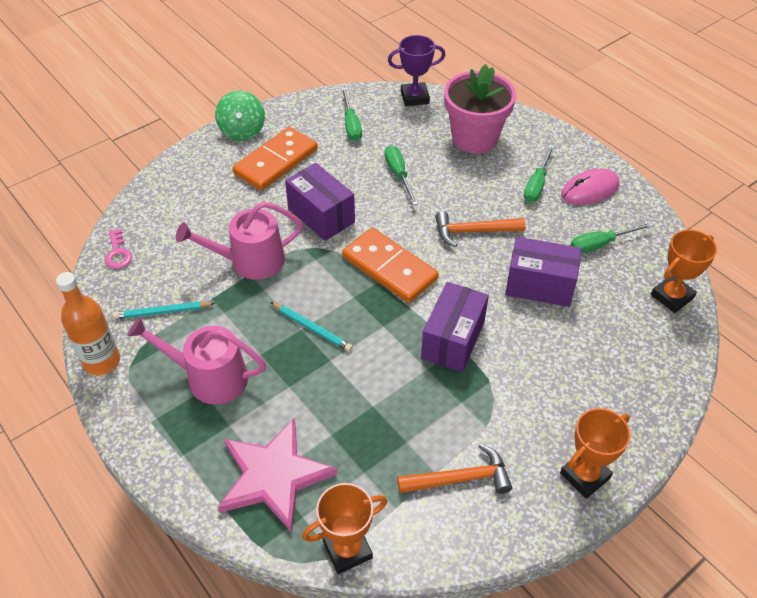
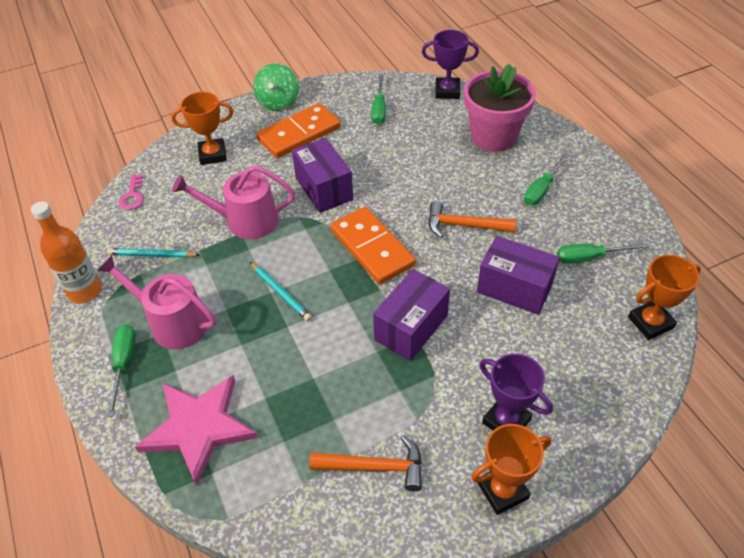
camera: 15 degrees right, 0 degrees up
orange trophy [302,483,387,574] -> orange trophy moved to [171,92,234,165]
green screwdriver [384,145,418,205] -> green screwdriver moved to [107,324,136,417]
pink mouse [561,169,620,205] -> none
none -> purple trophy [479,353,553,430]

